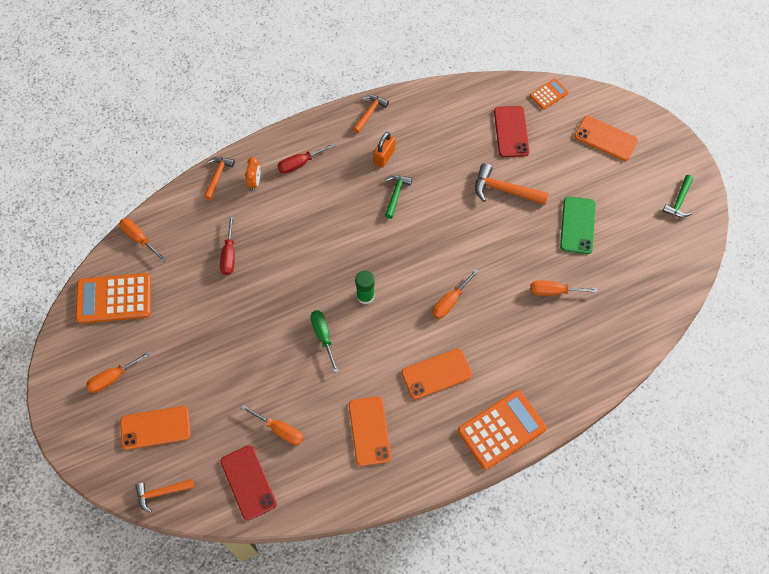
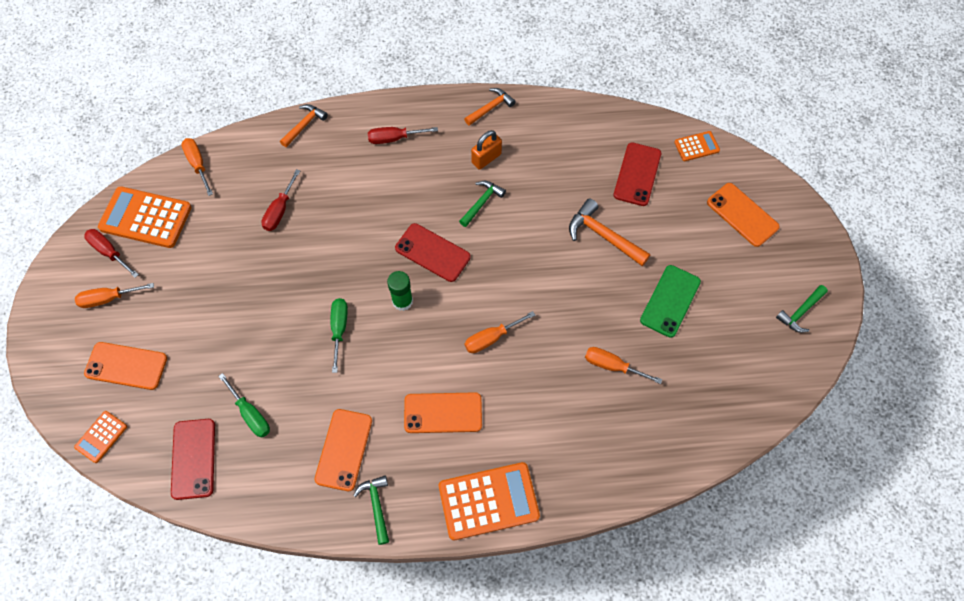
camera: 20 degrees right, 0 degrees up
orange hammer [135,479,194,513] -> orange calculator [74,411,127,463]
orange screwdriver [241,405,304,445] -> green screwdriver [218,373,270,437]
orange clock [245,157,260,191] -> none
none -> red screwdriver [84,229,139,278]
none -> green hammer [353,475,389,545]
none -> red phone [395,223,471,282]

